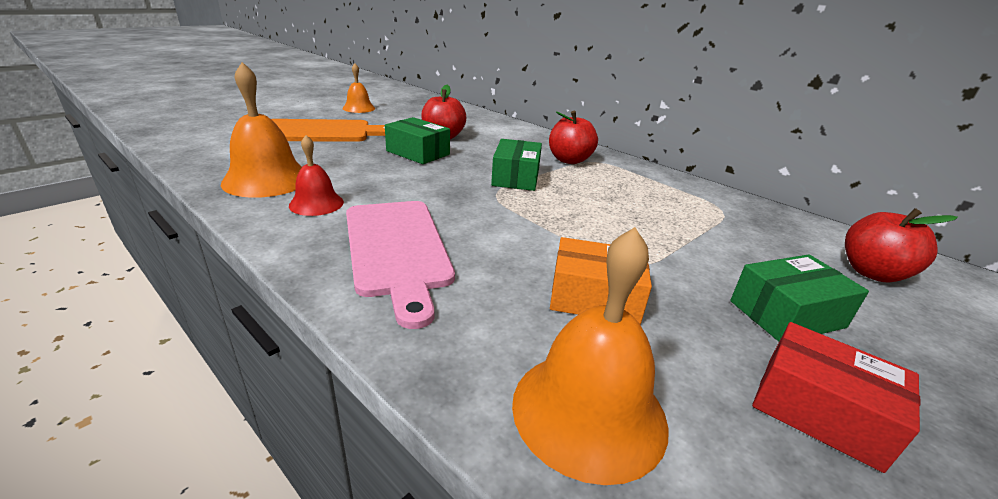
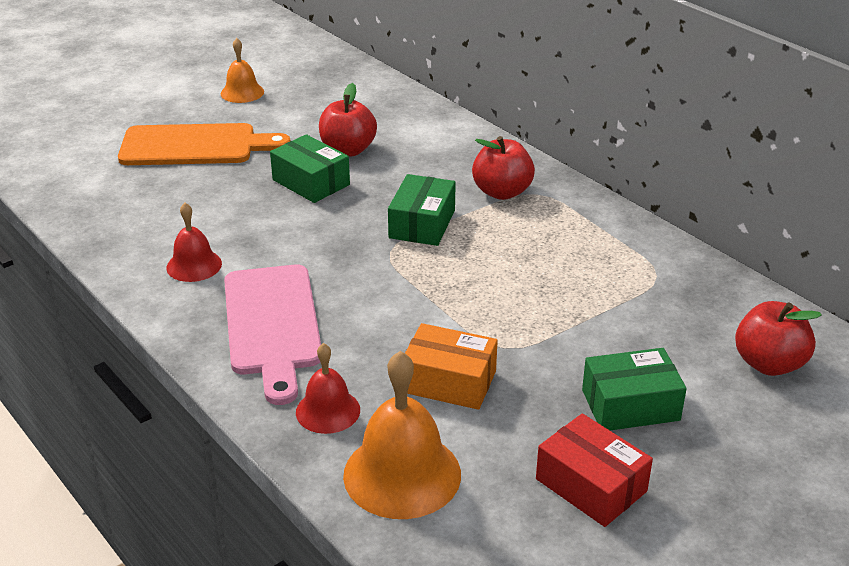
camera: 10 degrees right, 5 degrees up
orange bell [221,62,302,198] -> none
none -> red bell [296,343,360,434]

